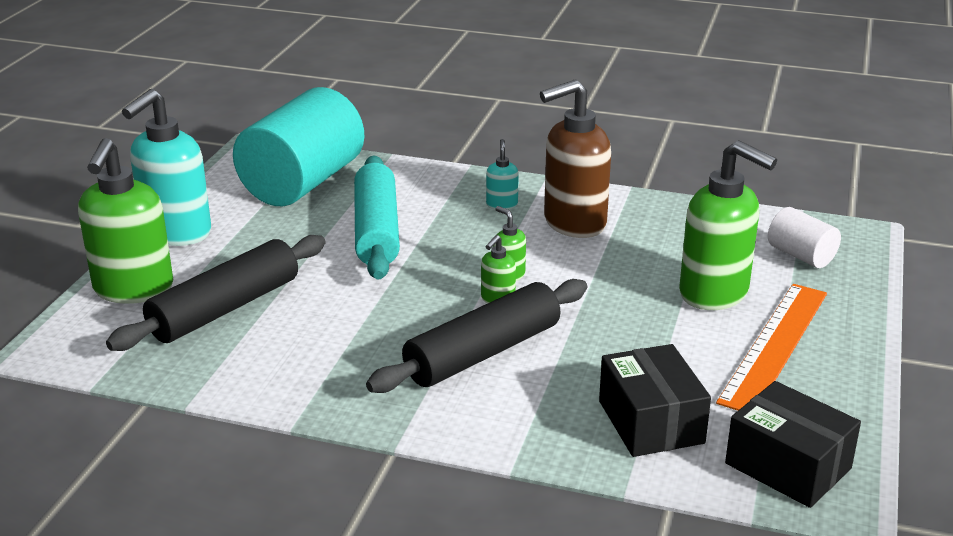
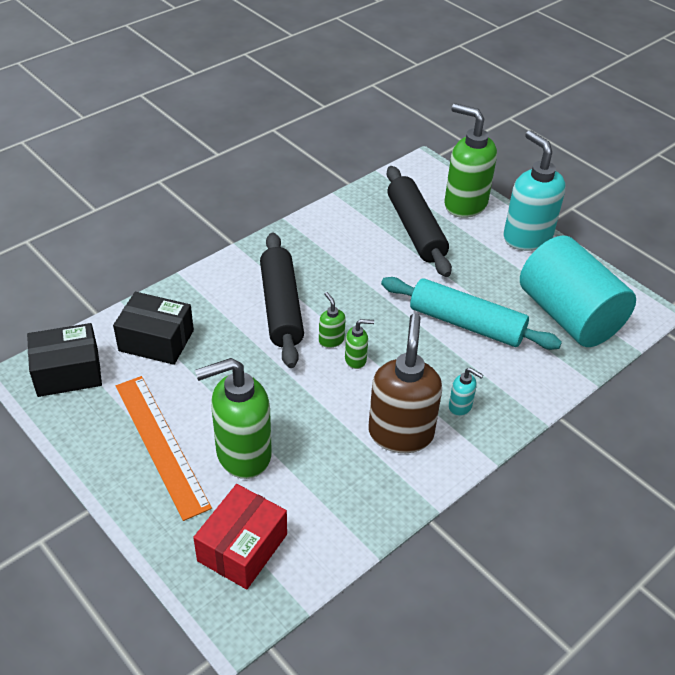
camera: 120 degrees right, 15 degrees up
white cylinder [768,207,841,268] -> red box [193,484,287,589]

